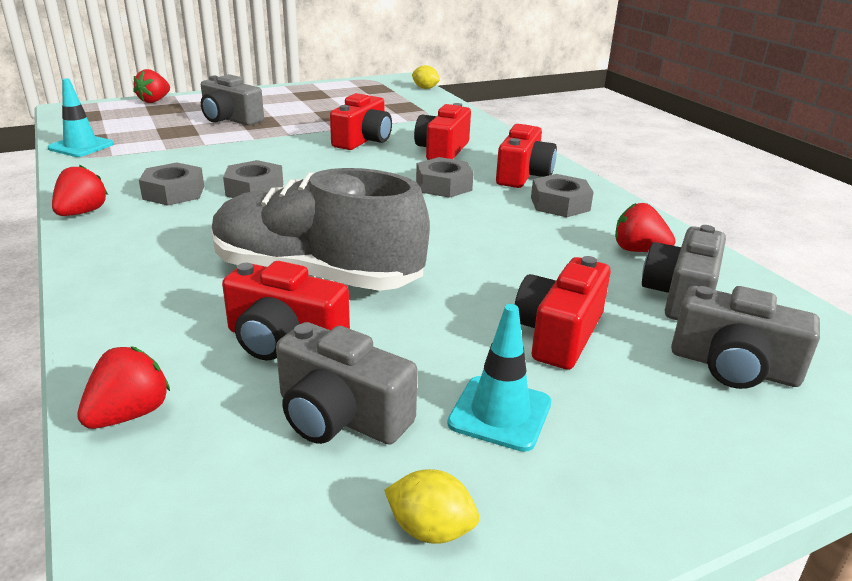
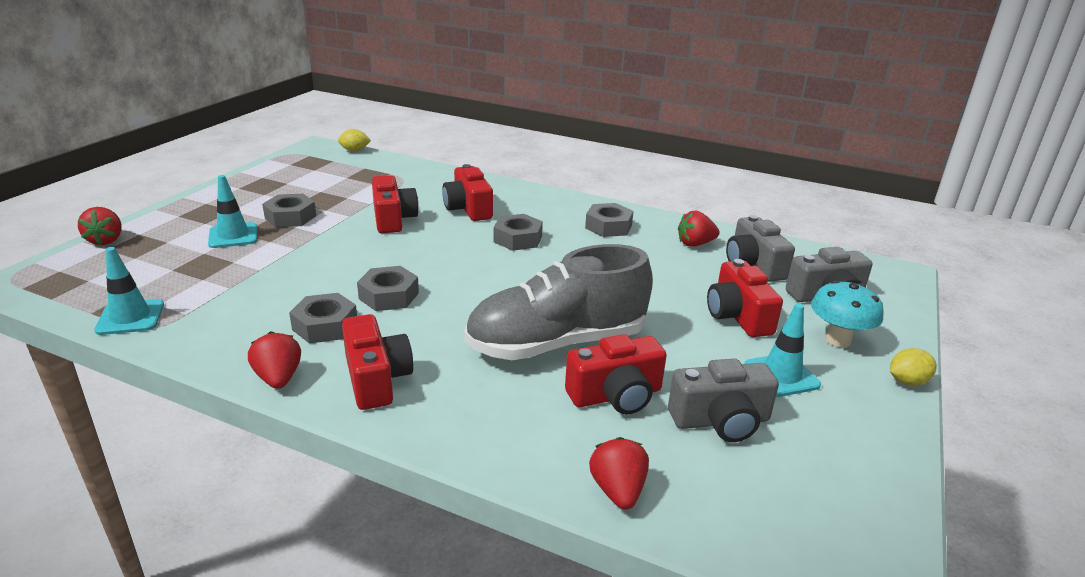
camera: 40 degrees left, 0 degrees up
grey camera [201,74,264,126] -> turquoise traffic cone [208,175,257,248]
yellow lemon [384,469,479,544] -> yellow lemon moved to [890,348,937,386]
red camera [496,124,557,188] -> red camera moved to [342,314,413,410]
none -> grey nut [262,194,316,227]
none -> turquoise mushroom [811,280,884,348]

